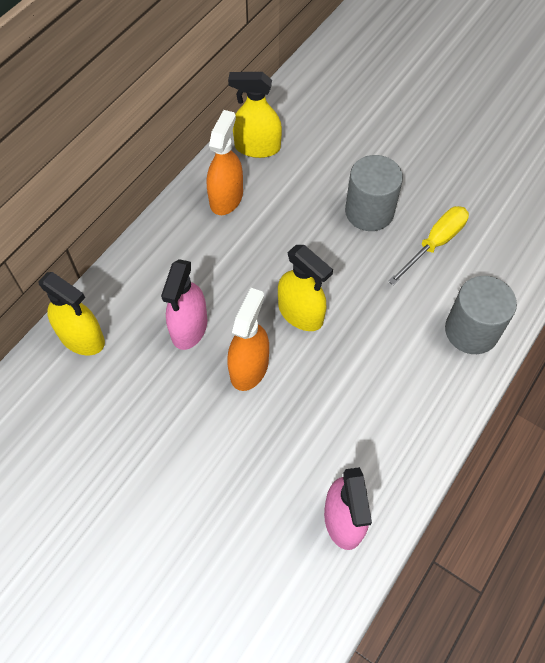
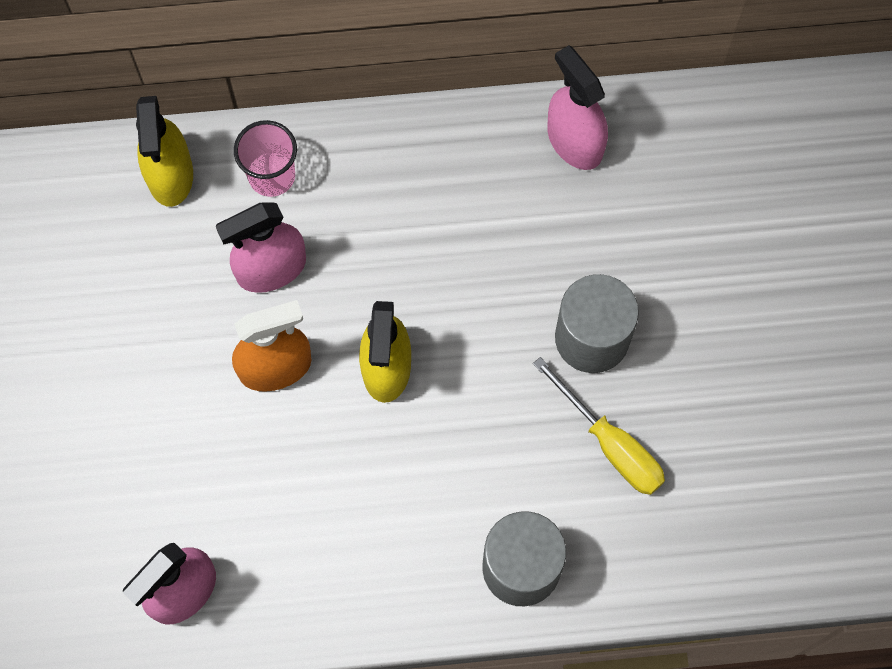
camera: 50 degrees right, 10 degrees up
orange spray bottle [207,110,243,215] -> none
yellow spray bottle [228,72,282,158] -> pink spray bottle [547,45,608,170]
yellow screwdriver [388,206,469,286] -> yellow screwdriver turned 45 degrees clockwise [533,357,665,495]
none -> pink cup [234,120,297,197]

